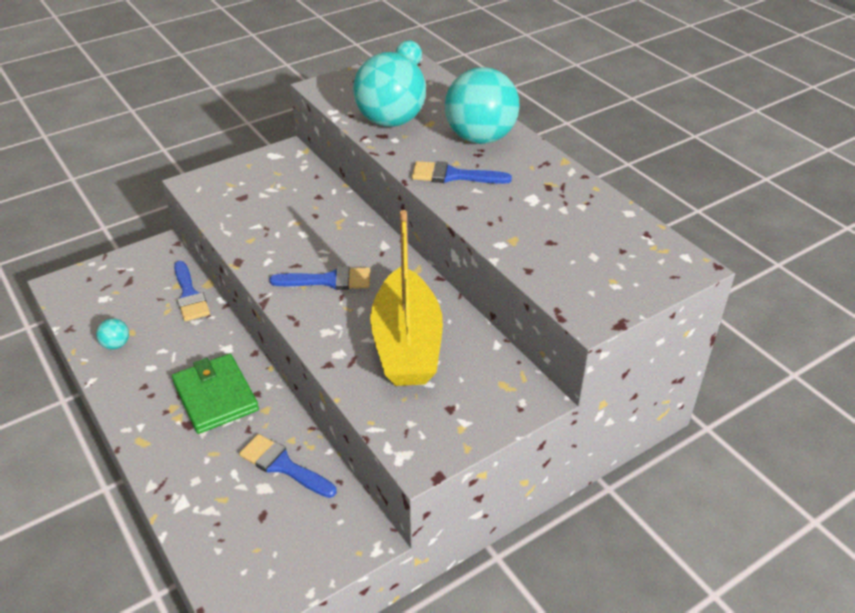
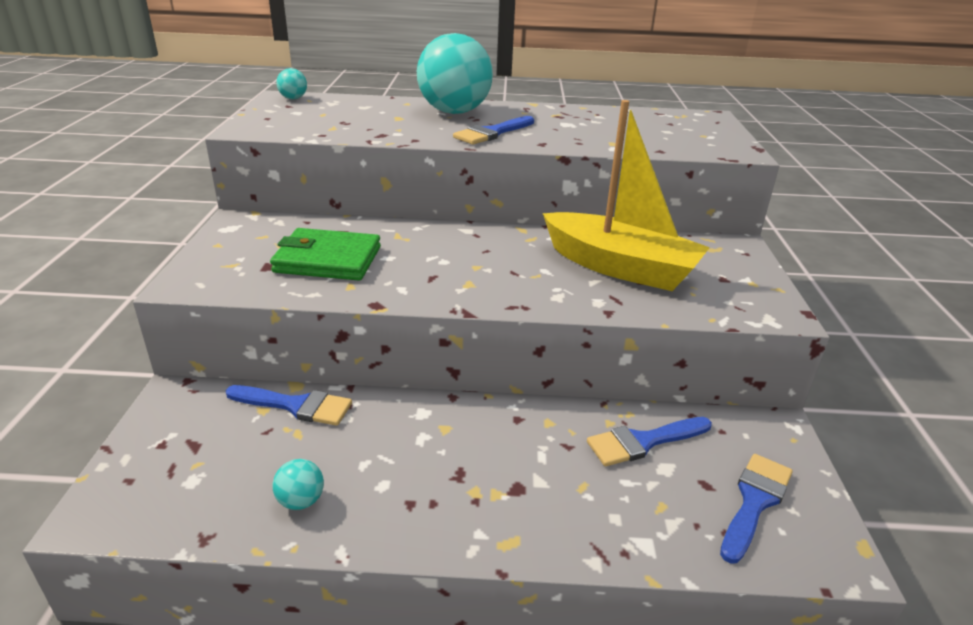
camera: 55 degrees left, 10 degrees down
green wallet [172,353,259,434] -> green wallet moved to [270,228,381,281]
blue brush [269,266,370,290] -> blue brush moved to [720,454,793,564]
turquoise ball [353,52,426,127] -> none

